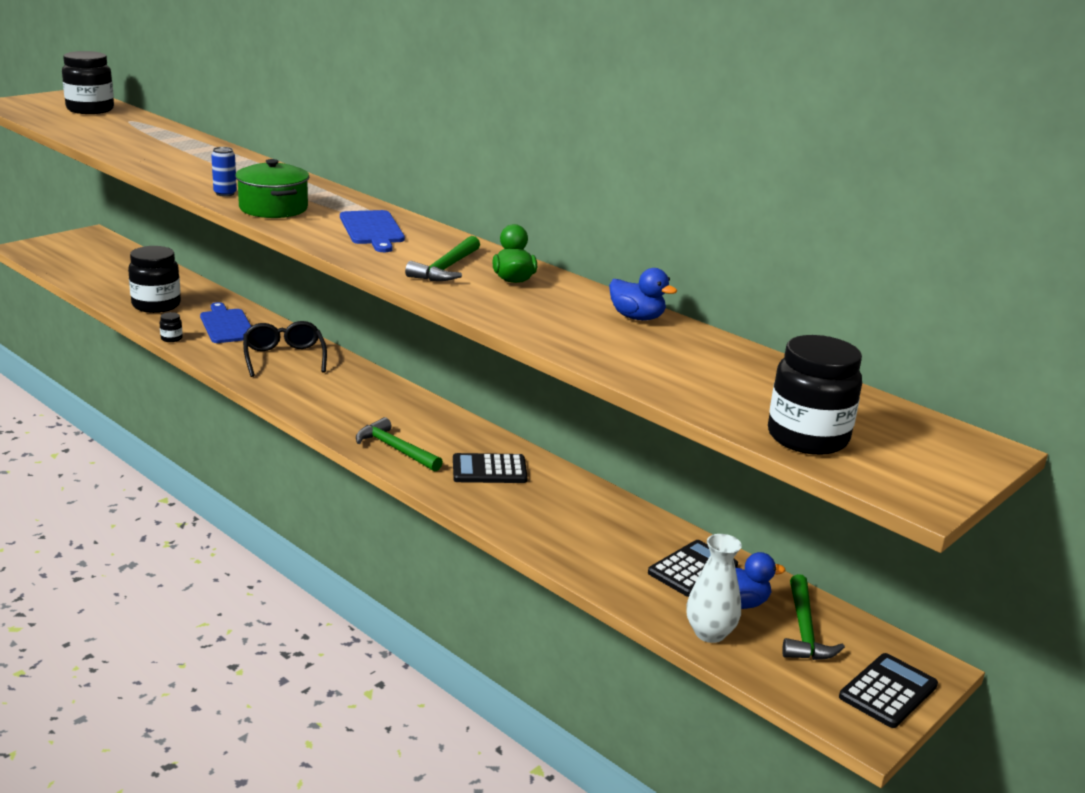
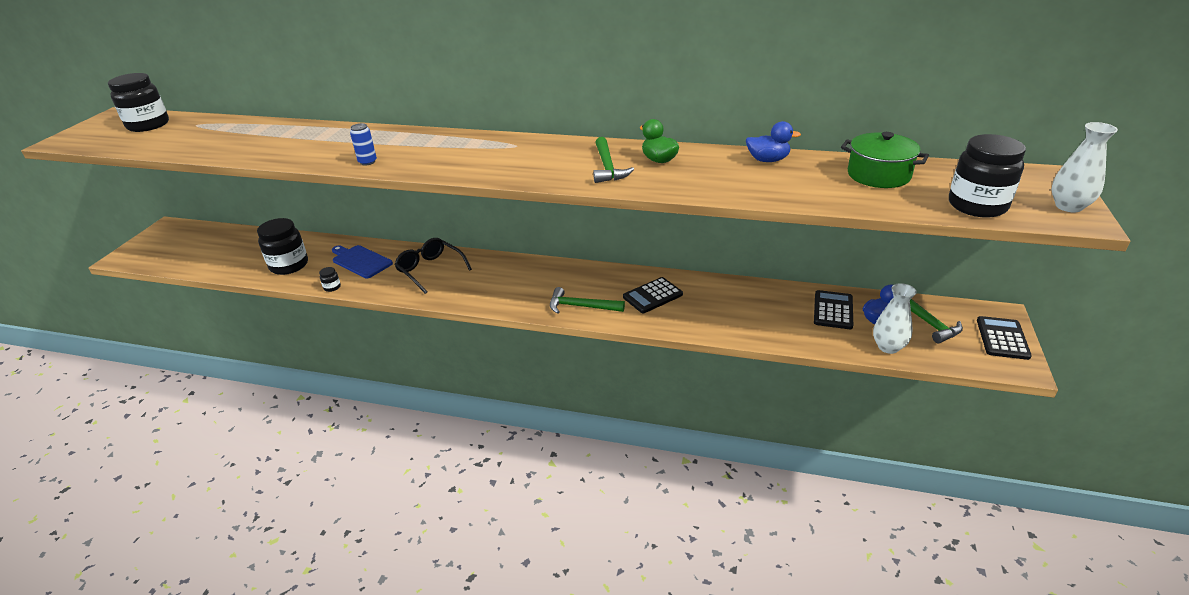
camera: 25 degrees left, 10 degrees up
green pot [235,159,309,218] -> green pot moved to [841,132,929,188]
blue cutting board [340,210,405,252] -> none
none -> white vase [1052,122,1118,212]

